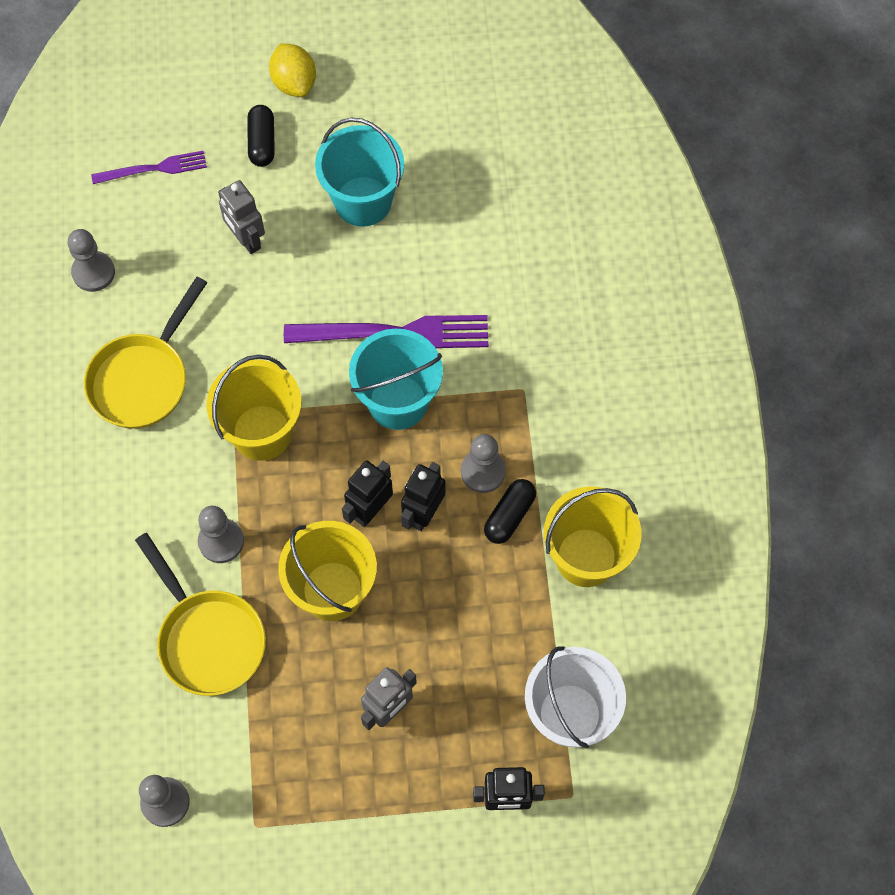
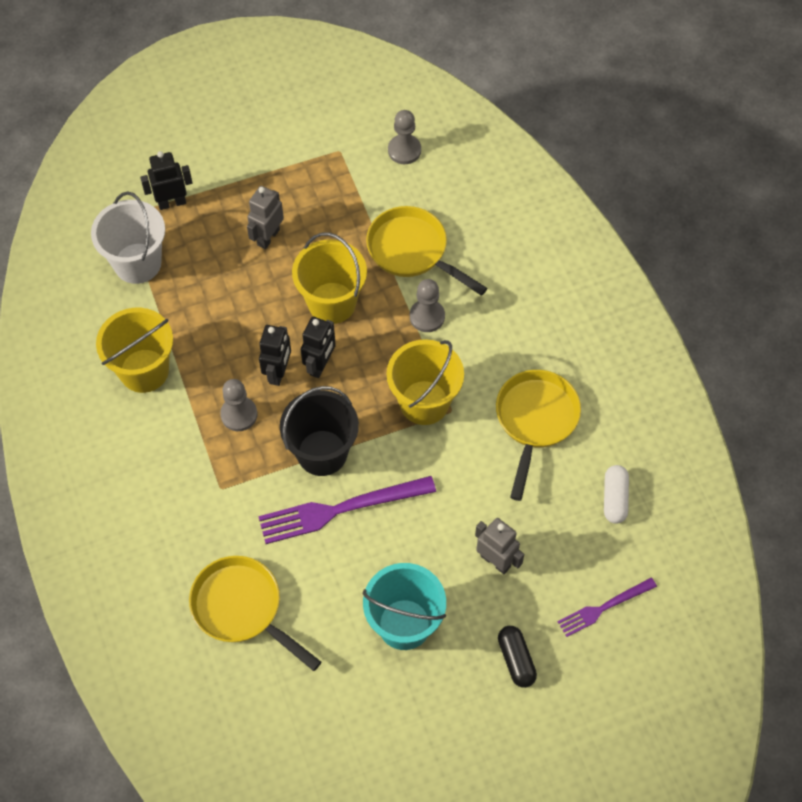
camera: 165 degrees right, 5 degrees down
grey pawn [68,229,115,292] -> white capsule [604,465,629,524]
yellow lemon [269,44,316,97] -> none
turquoise bucket [349,329,443,430] -> black bucket [280,386,359,476]
black capsule [484,479,536,544] -> none
none -> yellow pan [189,556,321,671]

